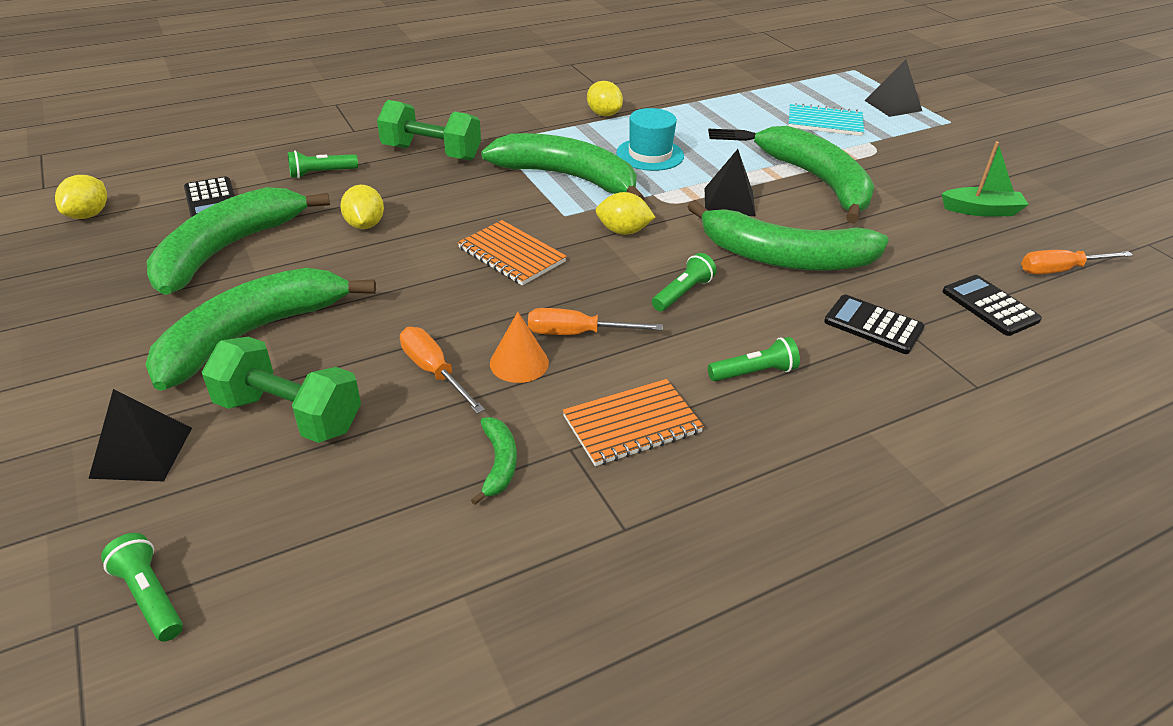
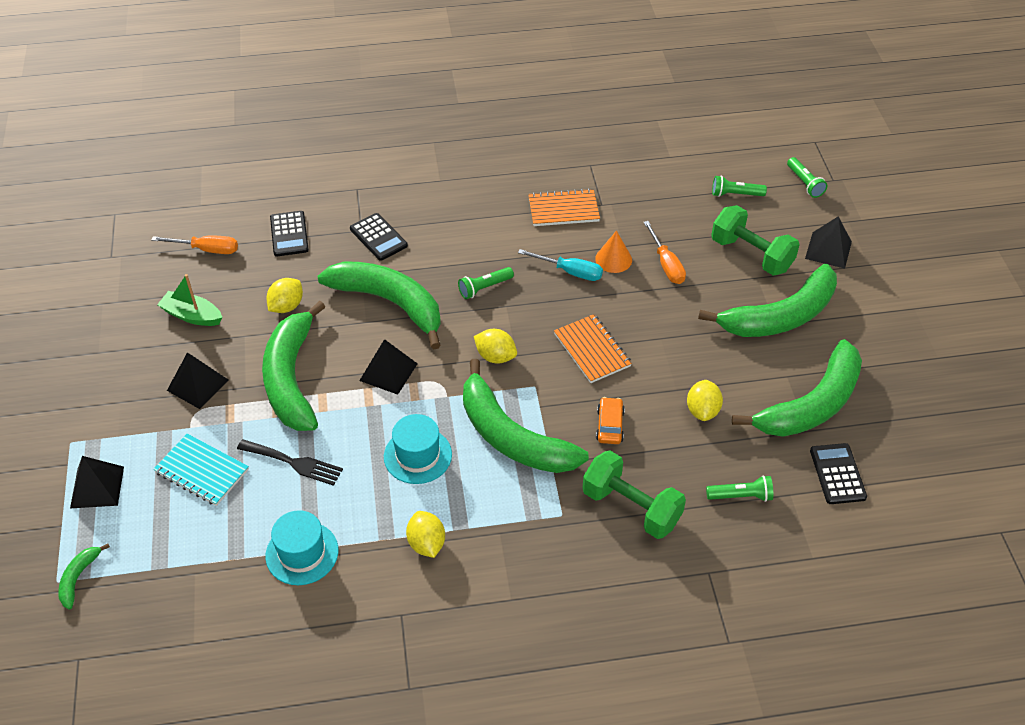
camera: 160 degrees left, 10 degrees up
yellow lemon [55,175,107,219] -> yellow lemon moved to [266,278,303,313]
green banana [471,417,517,505] -> green banana moved to [58,543,110,609]
orange screwdriver [528,308,663,335] -> turquoise screwdriver [518,249,603,281]
green flashlight [708,337,800,381] -> green flashlight moved to [712,175,767,197]
none -> black pyramid [167,352,229,409]
none -> turquoise hat [265,510,338,585]
none -> orange car [596,397,625,444]

